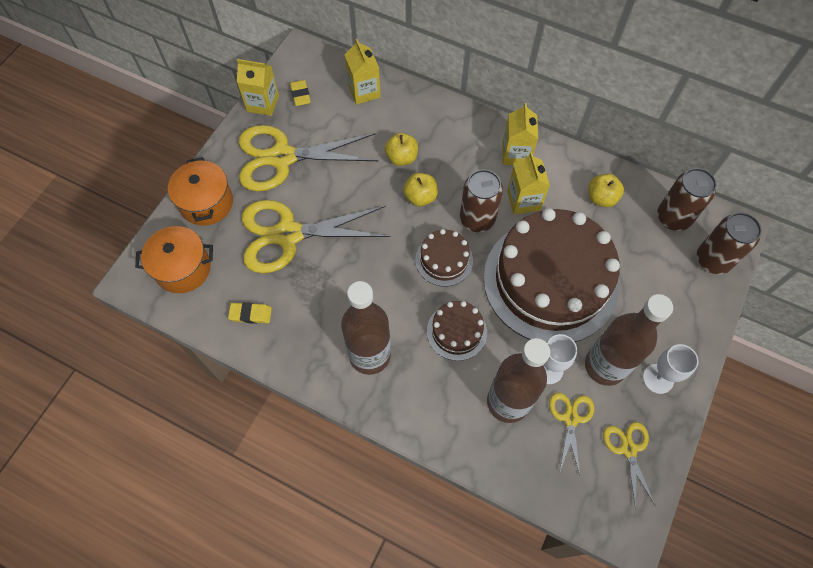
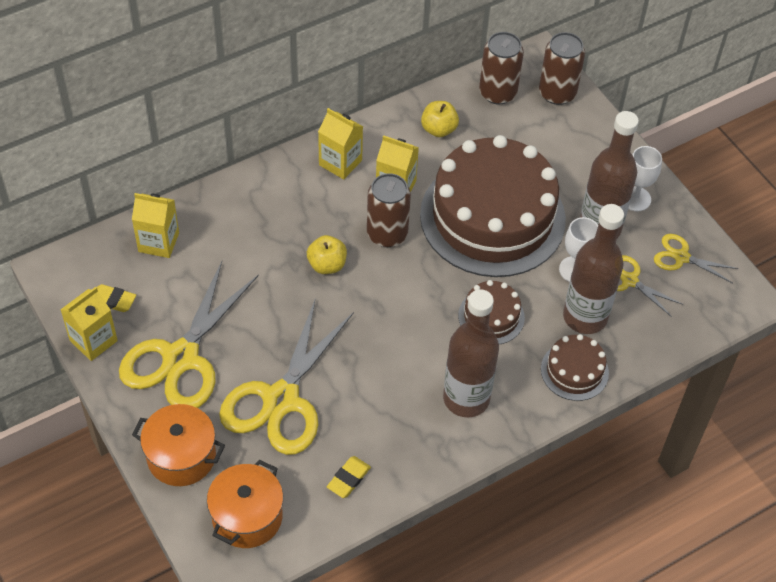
camera: 60 degrees left, 10 degrees down
yellow apple [385,133,418,166] -> none
brown cake [415,229,473,287] -> brown cake moved to [541,334,609,401]

